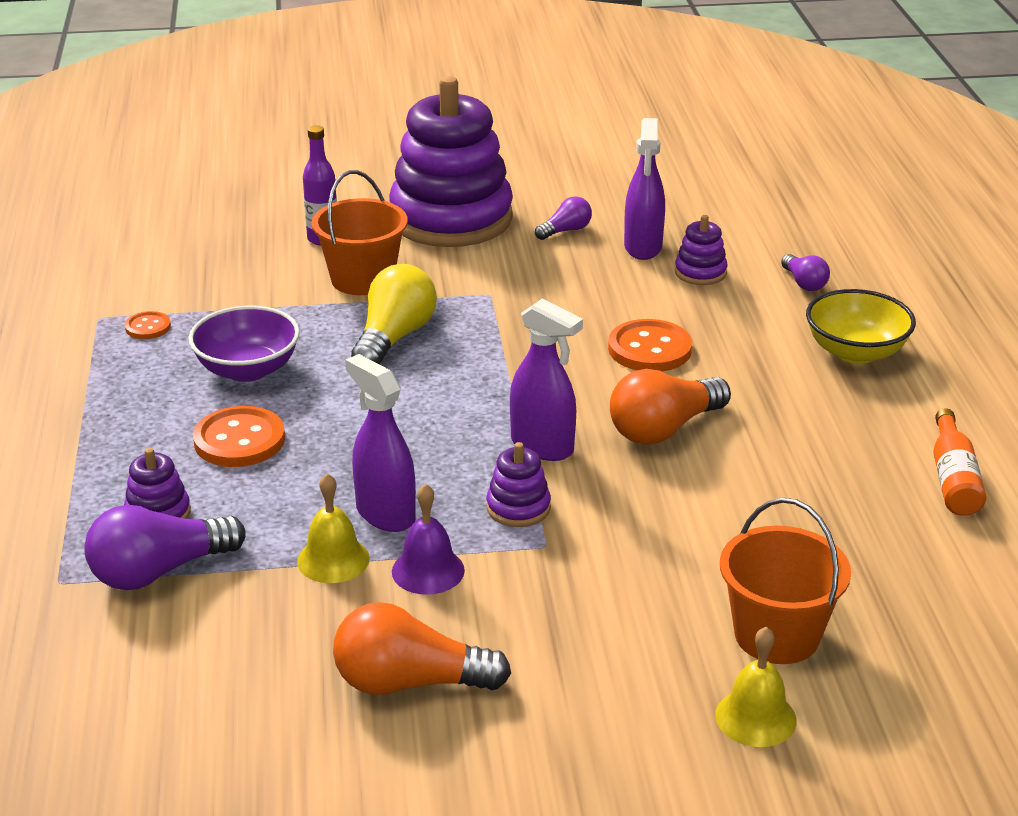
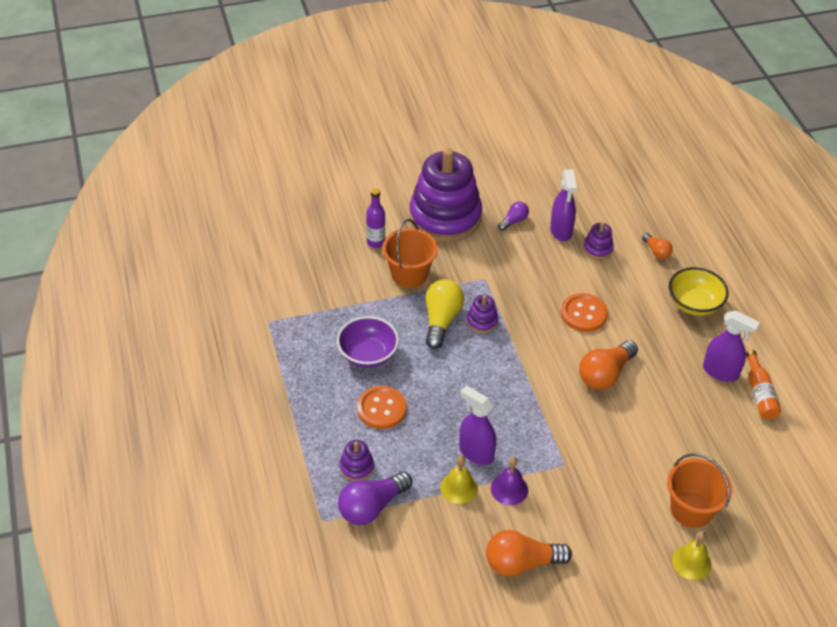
camera: 10 degrees left, 15 degrees up
orange button [125,311,171,339] -> none
purple stacking toy [487,442,551,527] -> purple stacking toy moved to [467,295,498,333]
purple spray bottle [510,298,583,461] -> purple spray bottle moved to [703,310,760,382]
purple light bulb [781,254,830,291] -> orange light bulb [642,233,673,259]

